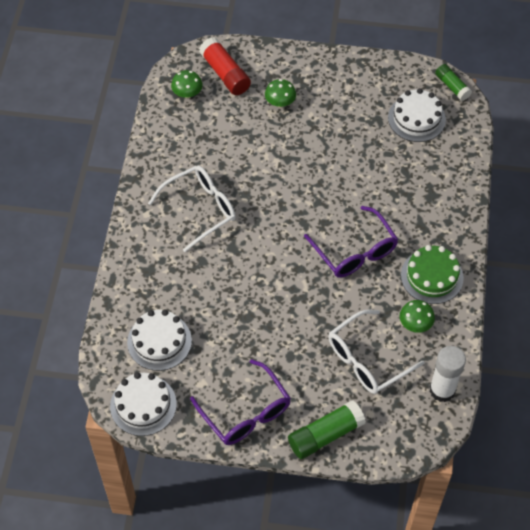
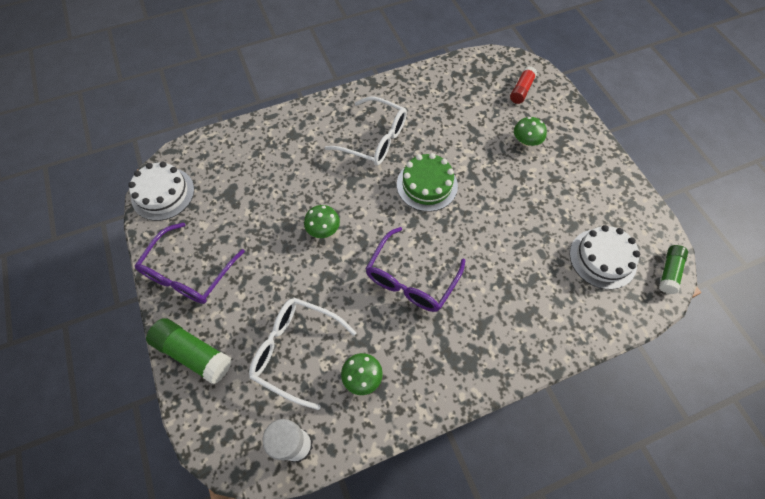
camera: 60 degrees right, 5 degrees up
white cake [127,309,192,371] -> none
green mushroom [171,70,202,98] -> green mushroom moved to [304,205,340,238]
red glue stick [199,37,251,95] -> red glue stick [510,66,537,104], size x0.64
green cake [401,245,464,304] -> green cake moved to [397,153,458,212]

